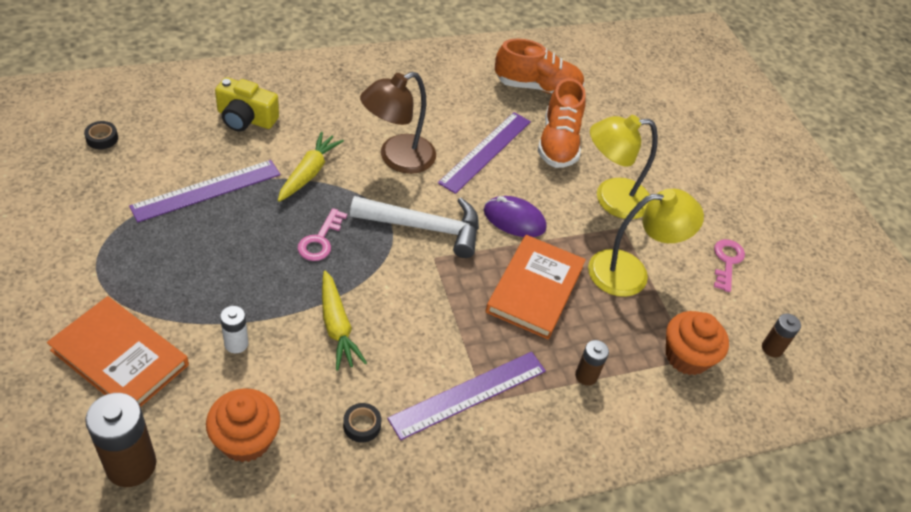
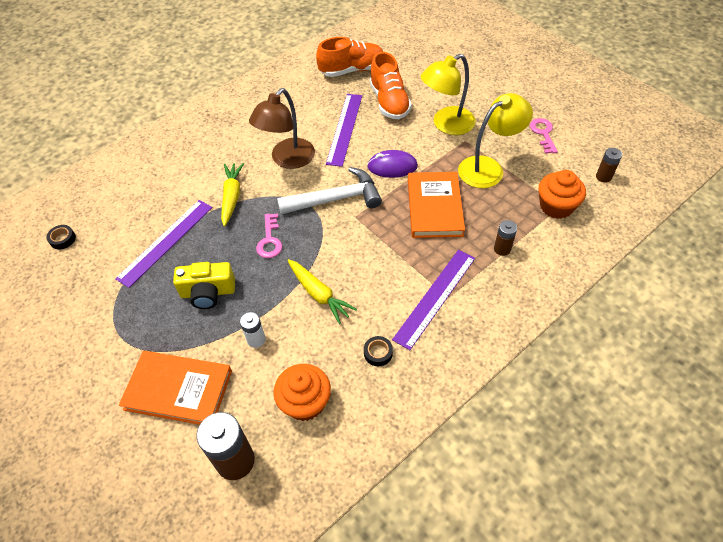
camera: 15 degrees left, 5 degrees up
yellow camera [215,77,279,132] -> yellow camera moved to [173,262,235,309]

